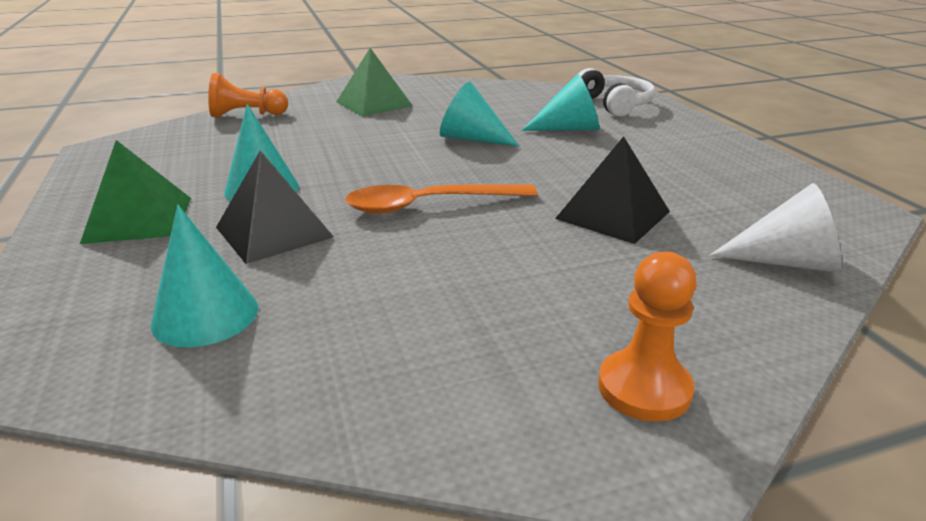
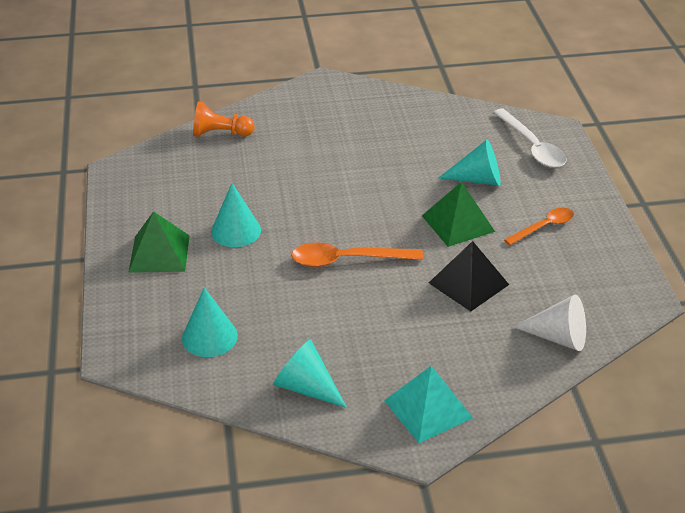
camera: 10 degrees right, 10 degrees up
black pyramid [216,150,334,264] -> none
green pyramid [336,48,413,117] -> green pyramid moved to [422,182,495,247]
turquoise cone [440,82,519,146] -> turquoise cone moved to [273,339,347,408]
white headphones [578,68,655,117] -> white spoon [493,108,567,168]
orange pawn [598,251,697,422] -> turquoise pyramid [384,366,473,443]
none -> orange spoon [504,208,574,245]

